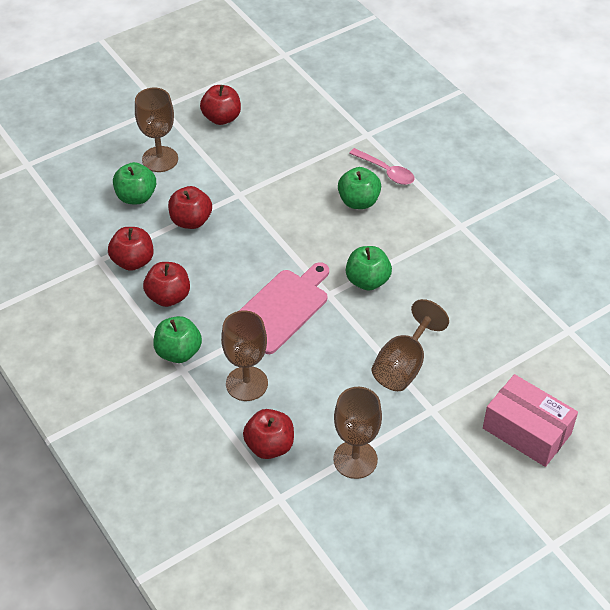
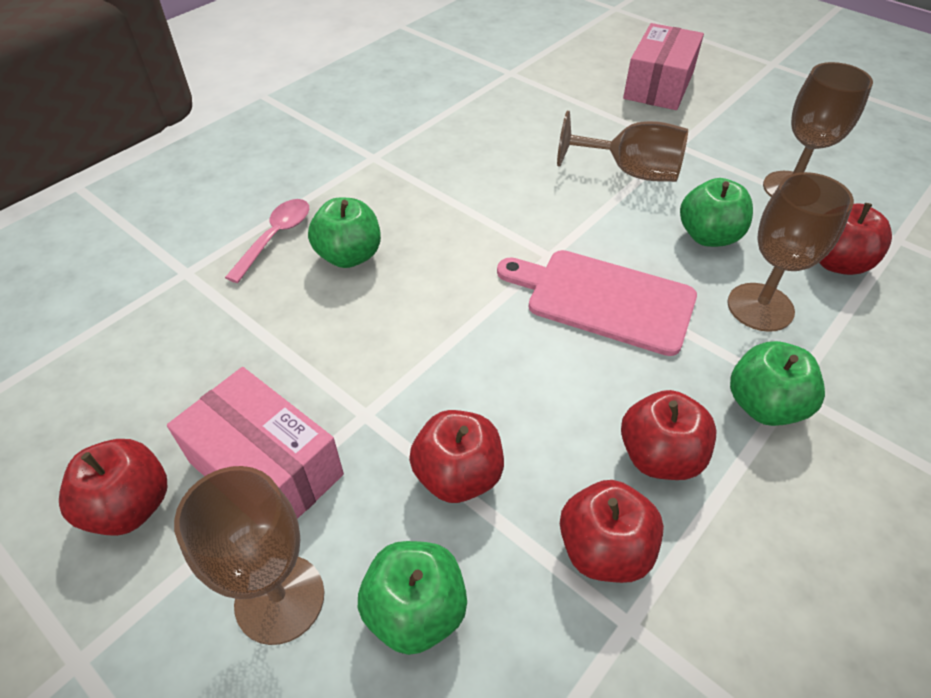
camera: 105 degrees left, 0 degrees up
green apple [346,246,392,291] -> green apple moved to [680,178,753,247]
none -> pink box [167,367,344,519]

